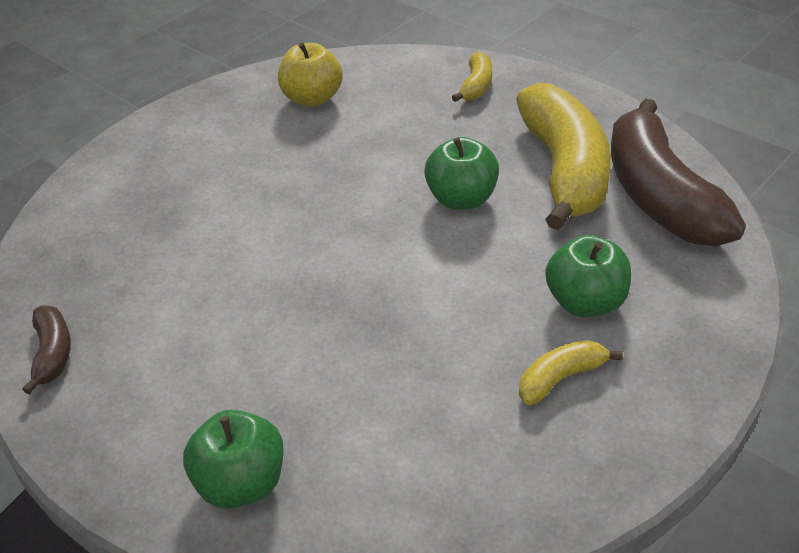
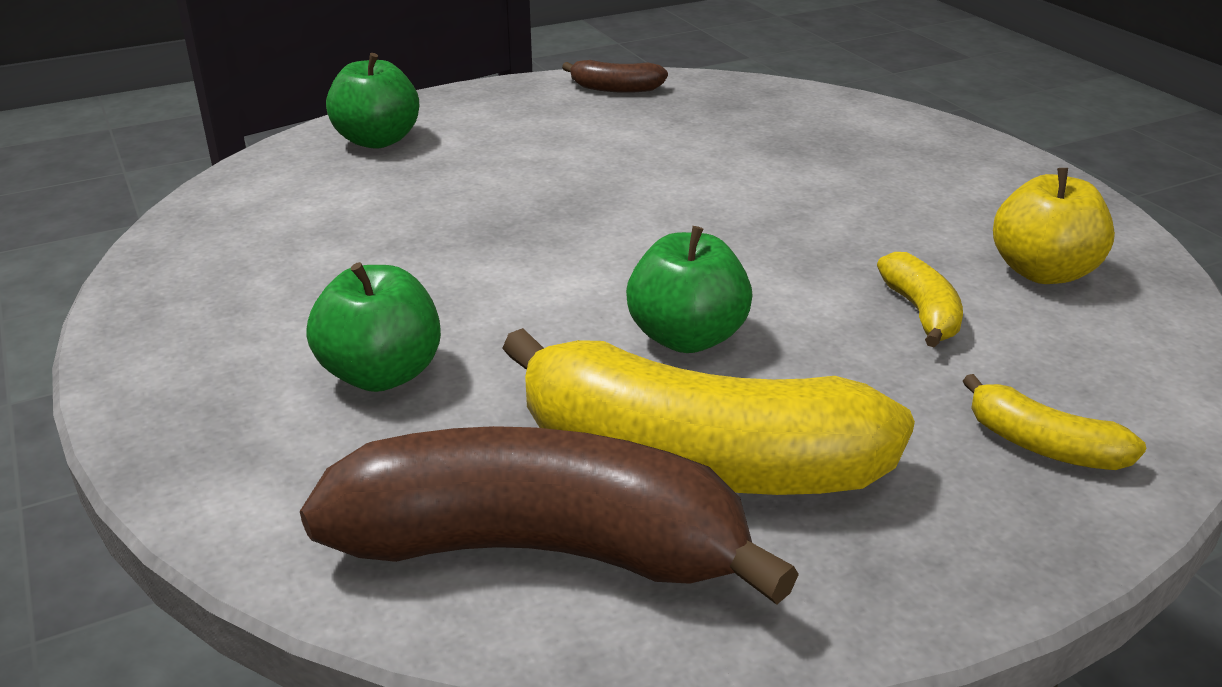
camera: 110 degrees right, 10 degrees down
yellow banana [519,340,623,405] -> yellow banana moved to [877,252,963,347]

